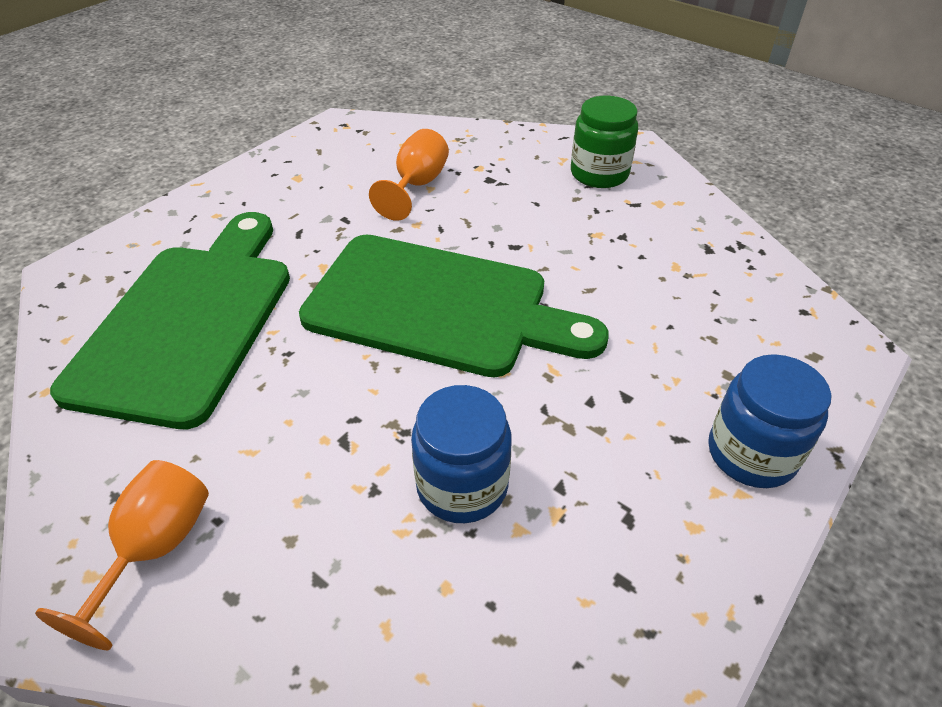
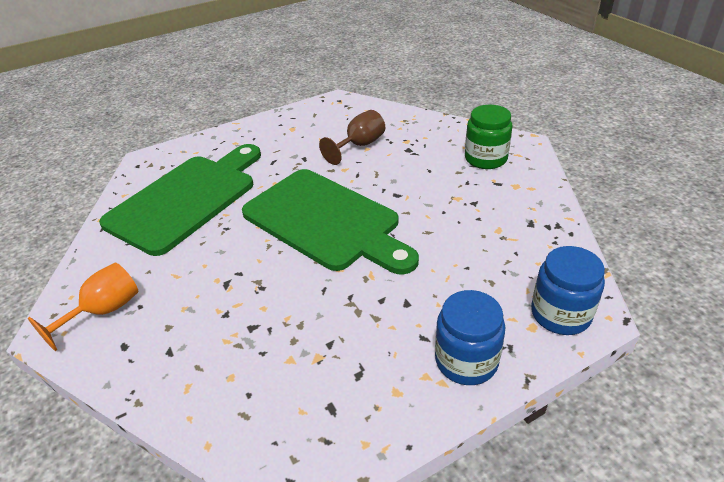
camera: 25 degrees right, 5 degrees down
orange goblet [369,129,449,221] -> brown goblet [319,110,385,165]
blue jar [411,385,512,523] -> blue jar moved to [531,246,605,335]

